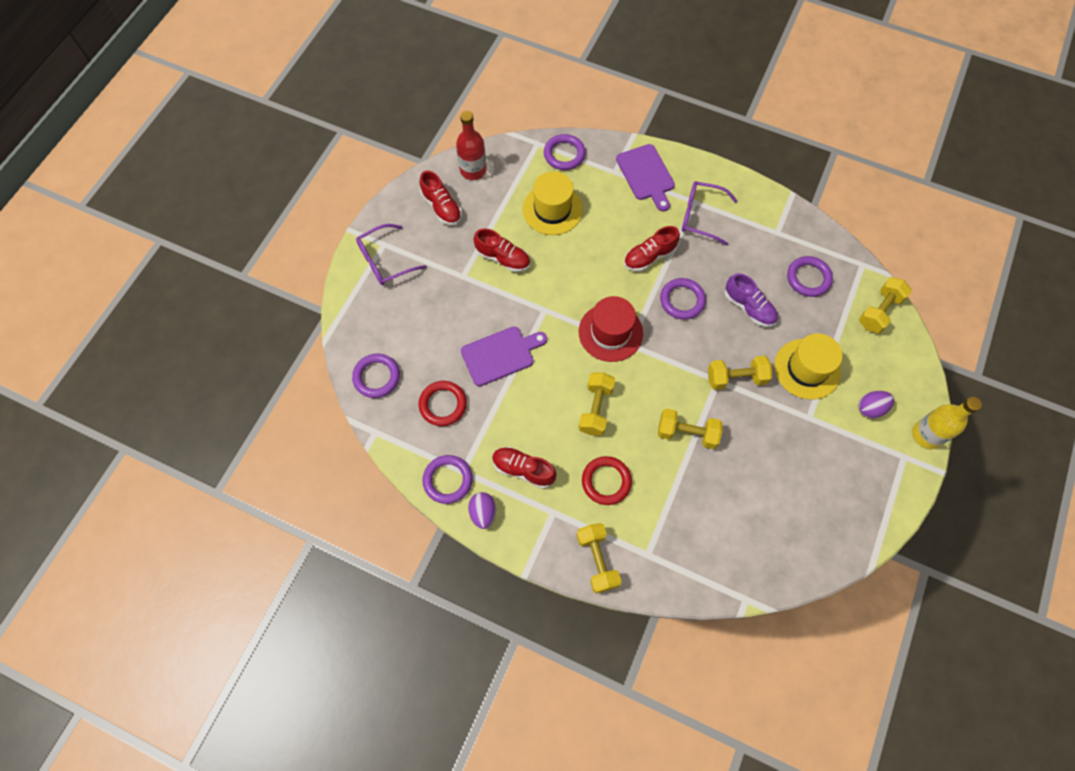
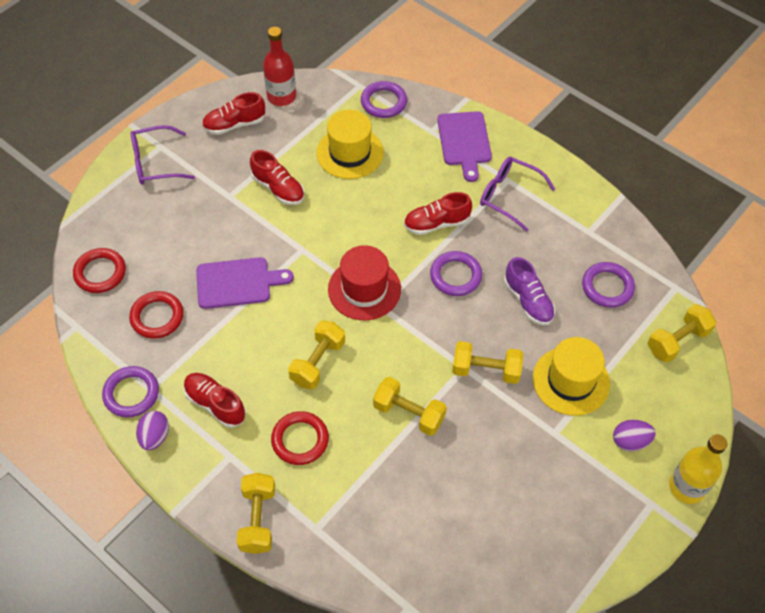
camera: 15 degrees right, 10 degrees down
purple ring [352,353,400,398] -> red ring [73,248,126,293]
red shoe [420,171,462,225] -> red shoe turned 90 degrees clockwise [202,92,265,135]

